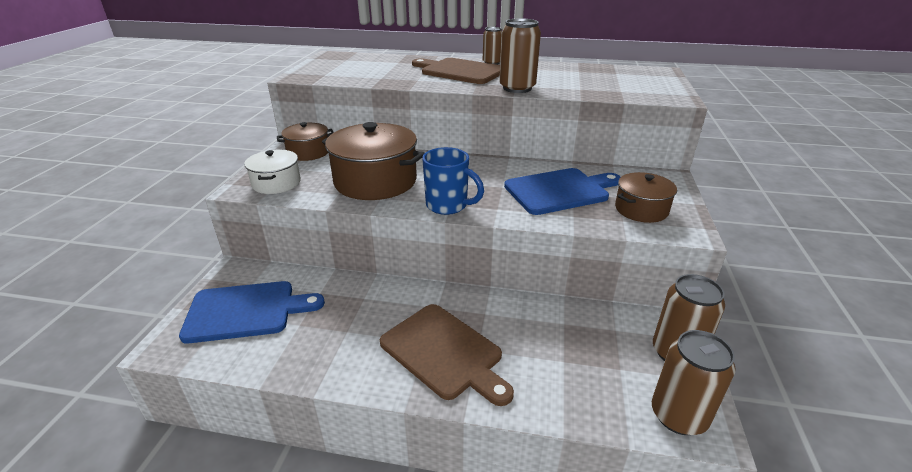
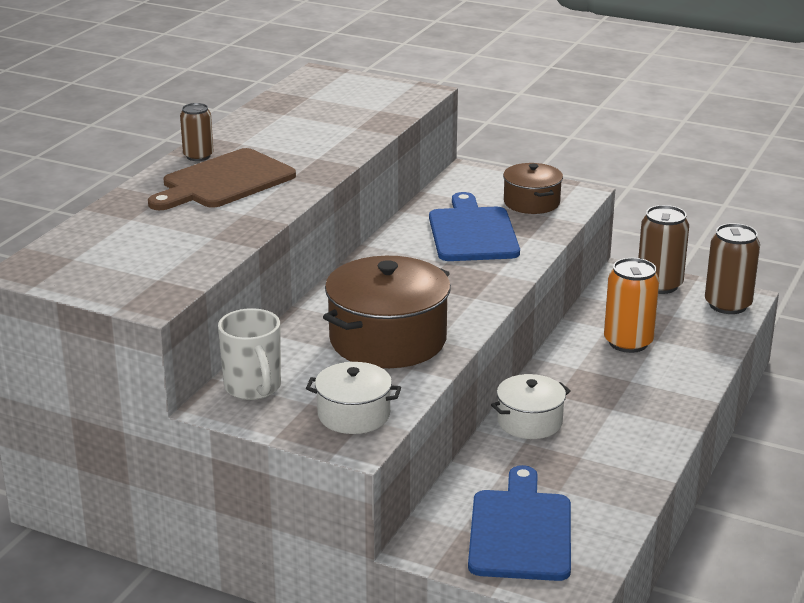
camera: 75 degrees left, 5 degrees down
brown pot [277,122,334,161] -> white mug [218,308,281,400]
brown cutting board [380,304,514,406] -> none
blue mug [422,147,484,215] -> none
brown can [499,18,541,93] -> none
none -> white pot [491,374,571,439]
none -> orange can [604,258,659,353]

